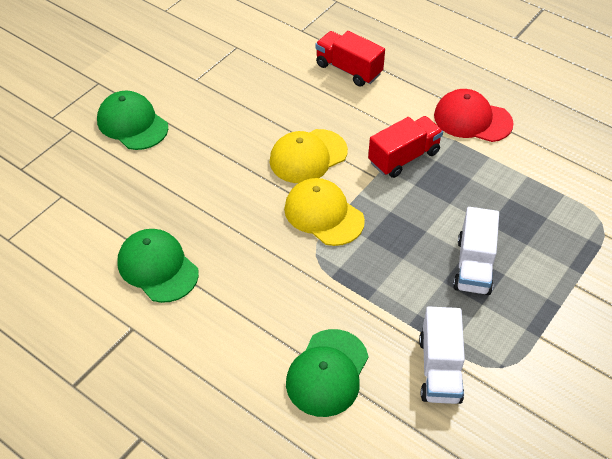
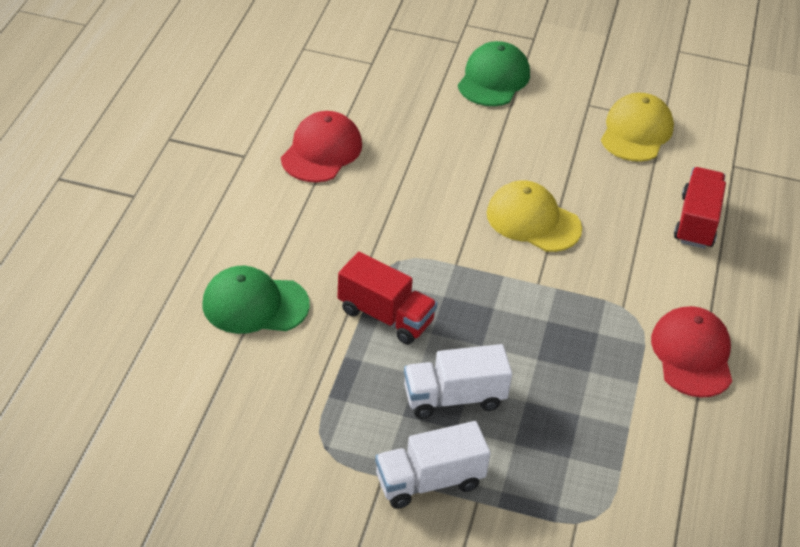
camera: 65 degrees right, 5 degrees down
green cap [117,229,199,303] -> red cap [281,111,362,182]
yellow cap [284,178,365,246] -> yellow cap moved to [601,93,674,162]
red truck [368,116,443,178] -> red truck moved to [337,252,437,345]
white truck [419,307,465,404] -> white truck moved to [375,421,491,509]

